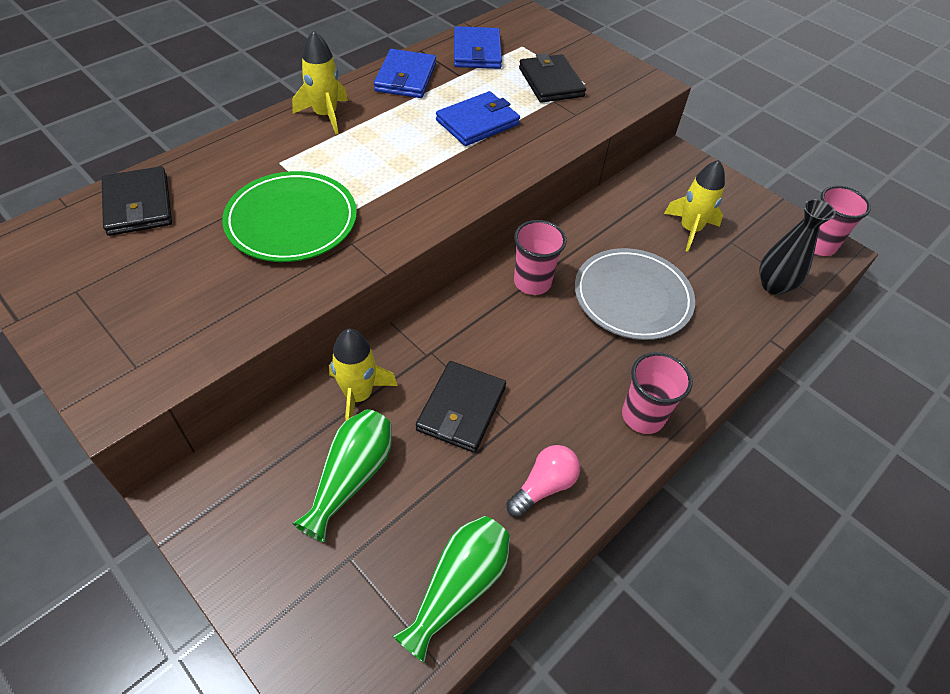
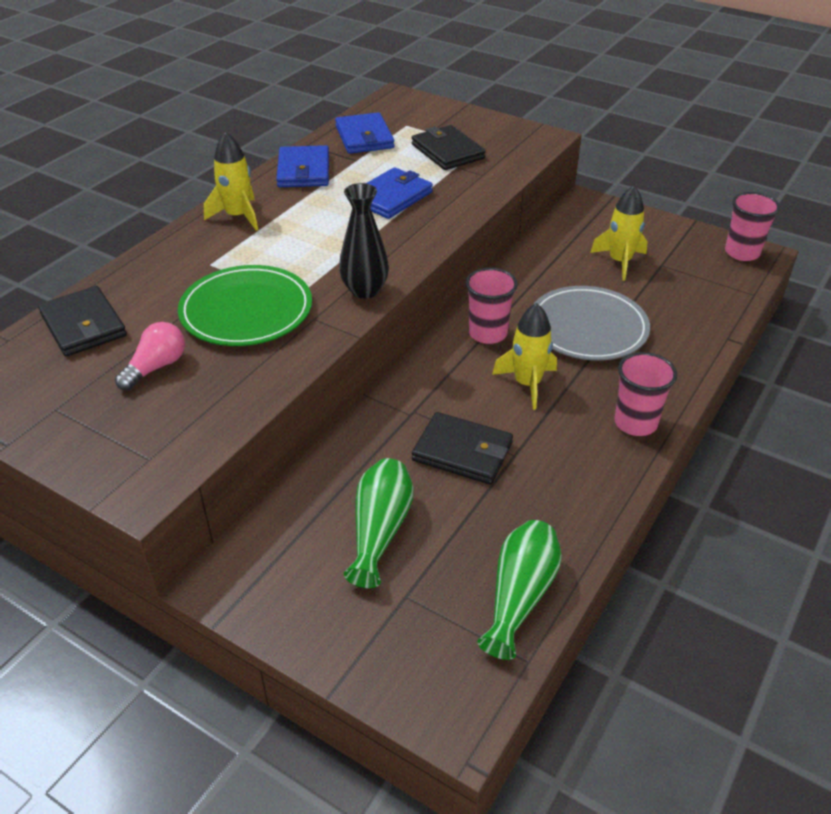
camera: 10 degrees left, 10 degrees down
yellow rocket [329,329,398,420] -> yellow rocket moved to [492,303,557,410]
black wallet [416,361,506,453] -> black wallet turned 75 degrees counterclockwise [412,412,513,485]
pink light bulb [506,445,580,517] -> pink light bulb moved to [115,322,185,391]
black vase [759,199,835,295] -> black vase moved to [339,183,389,299]

